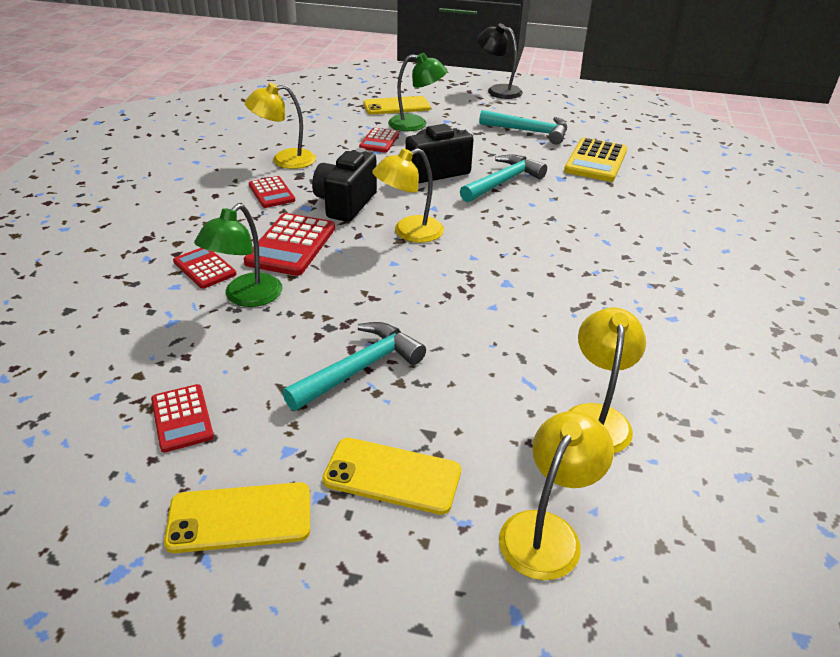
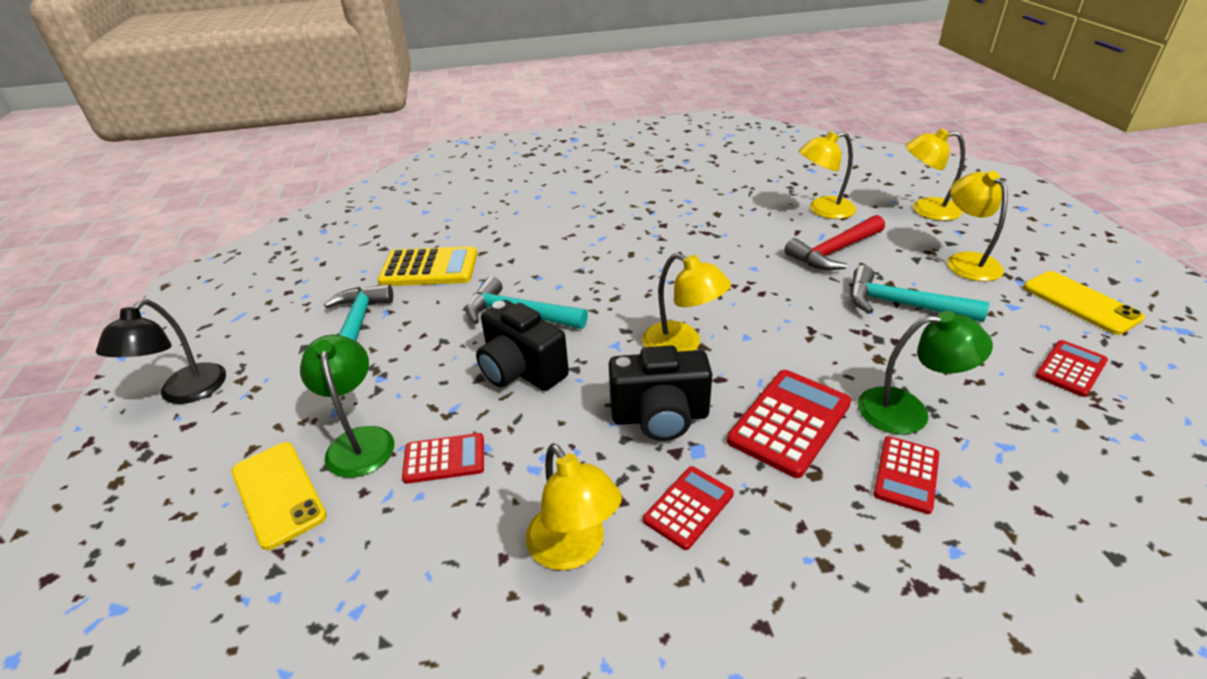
camera: 110 degrees left, 0 degrees up
red calculator [243,213,335,276] -> red calculator turned 45 degrees counterclockwise [727,370,851,478]
yellow phone [322,438,461,515] -> yellow lamp [947,171,1008,281]
none -> red hammer [784,215,885,270]

